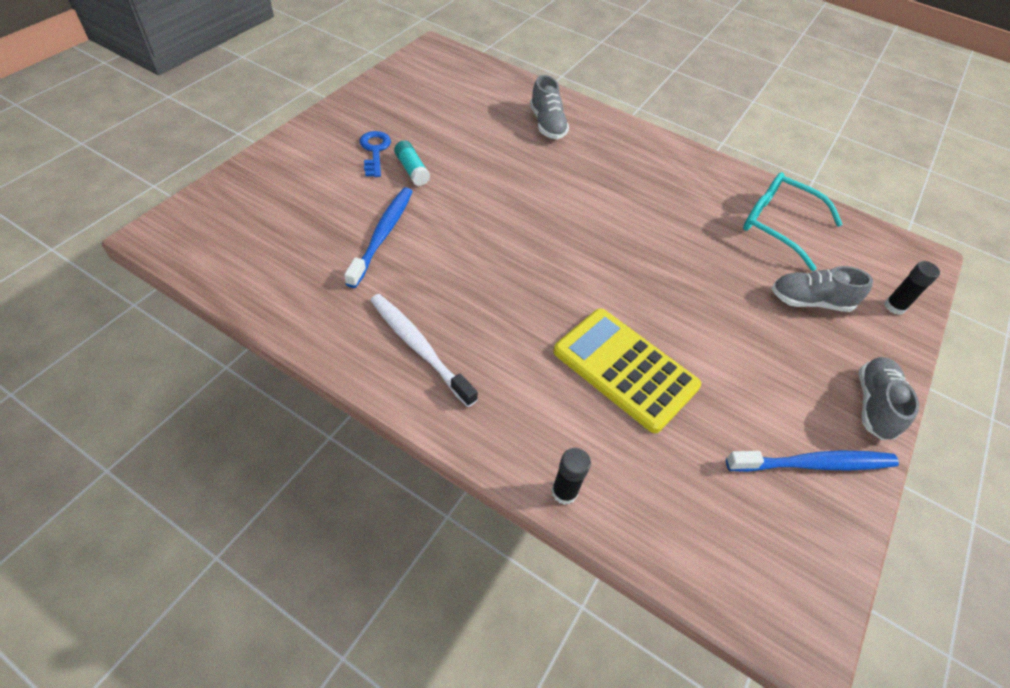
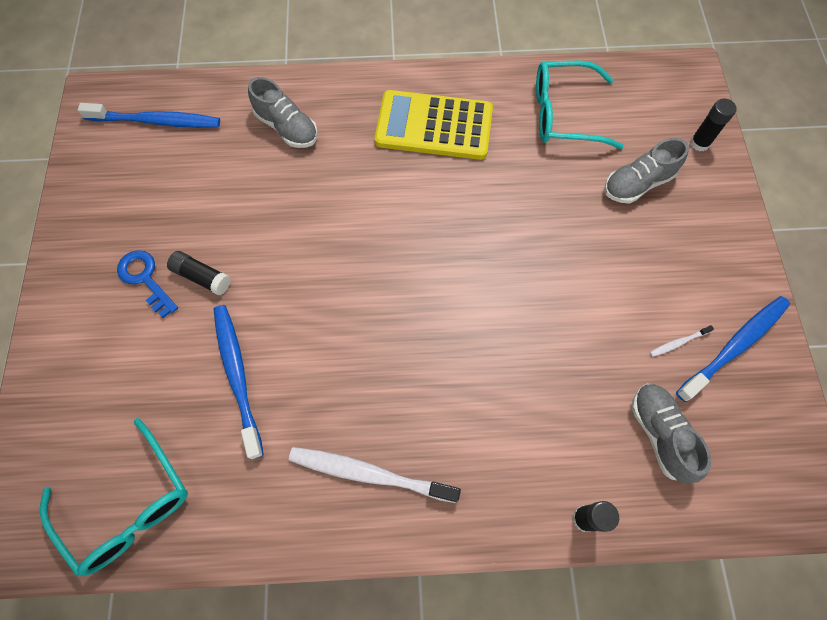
camera: 30 degrees left, 15 degrees up
turquoise glue stick [394,140,430,186] -> black glue stick [167,251,231,295]
yellow calculator [553,308,701,433] -> yellow calculator moved to [375,90,493,160]
grey shoe [859,357,919,440] -> grey shoe moved to [631,383,711,483]
none -> turquoise glasses [39,418,188,576]
none -> blue toothbrush [78,103,220,128]
none -> white toothbrush [650,325,714,357]

